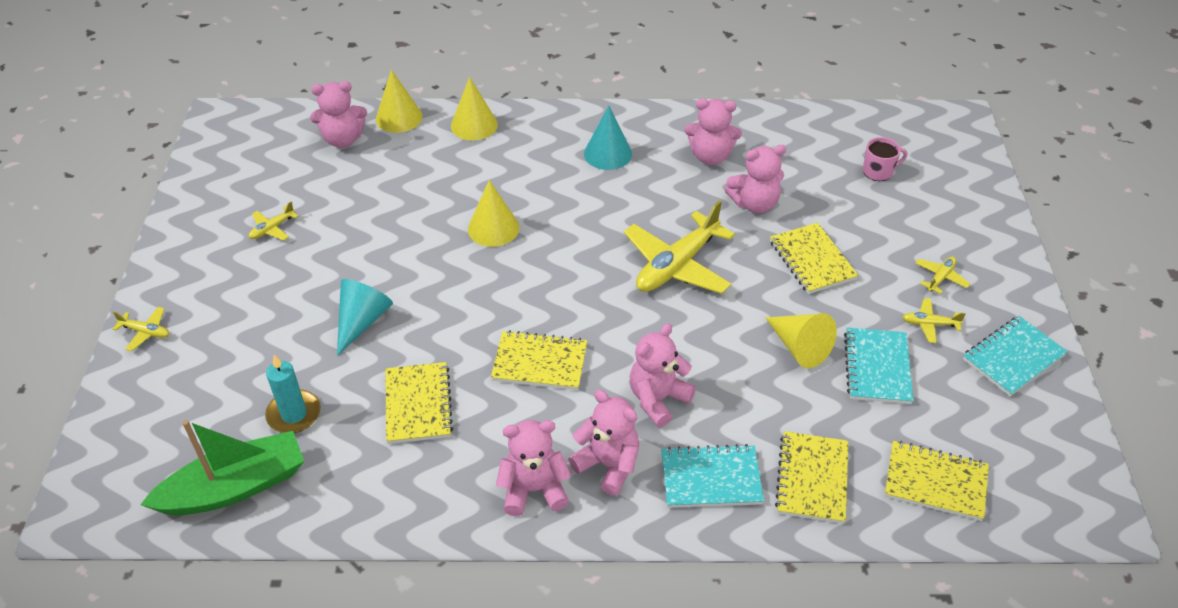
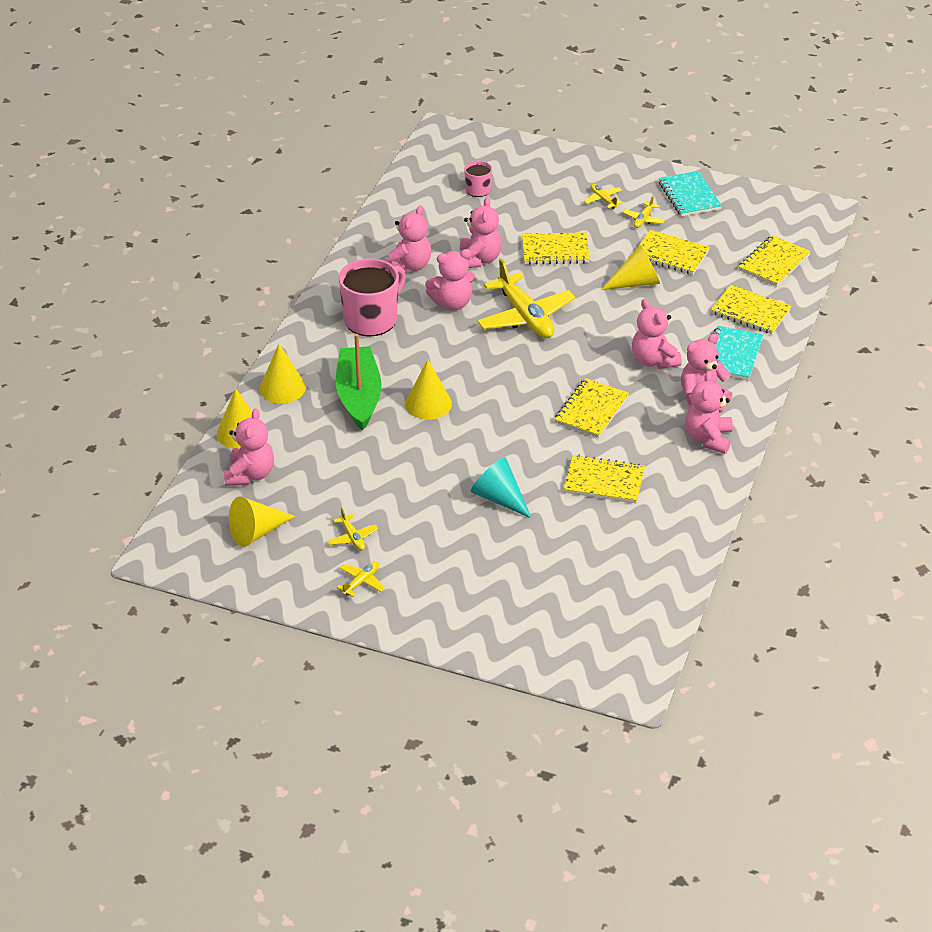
camera: 70 degrees left, 5 degrees down
yellow plane [113,307,169,351] -> yellow plane moved to [337,562,385,597]
green boat [140,420,304,515] -> green boat moved to [336,334,381,431]
turquoise candle [265,355,321,433] -> none
turquoise cone [584,106,632,170] -> pink mug [339,258,406,336]
turquoise notebook [844,327,914,404] -> yellow notebook [637,230,710,275]
none -> yellow cone [229,496,295,547]
none -> pink teddy bear [425,249,475,310]

